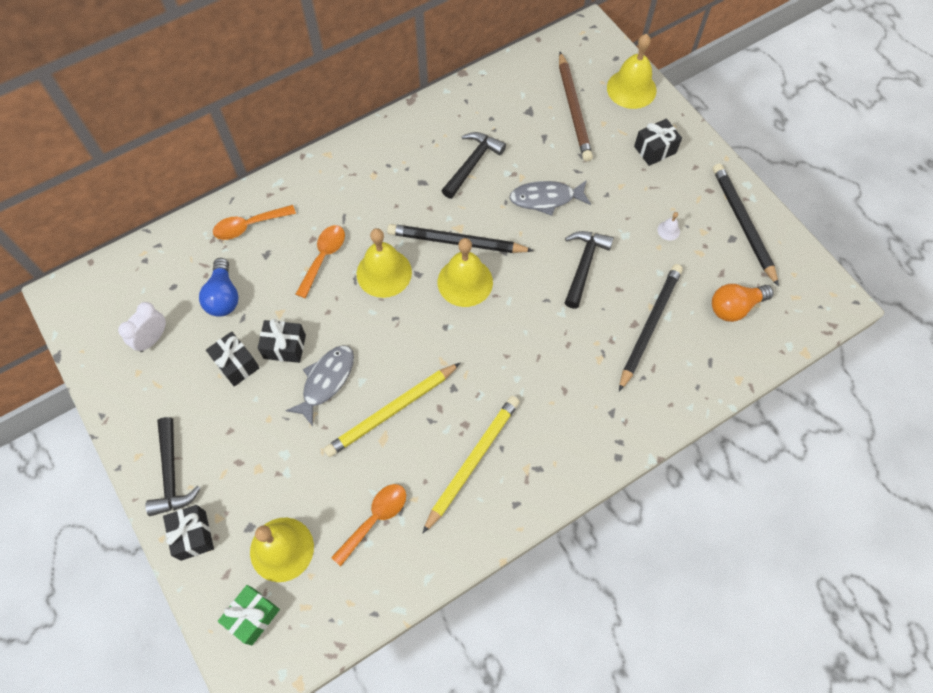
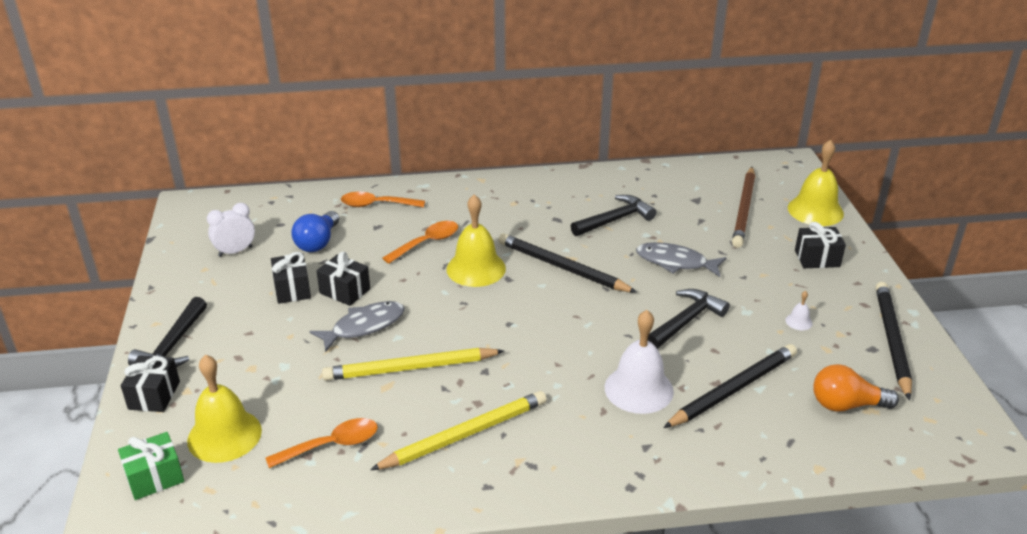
camera: 25 degrees right, 30 degrees down
yellow bell [438,238,493,307] -> none
none -> white bell [605,310,674,414]

